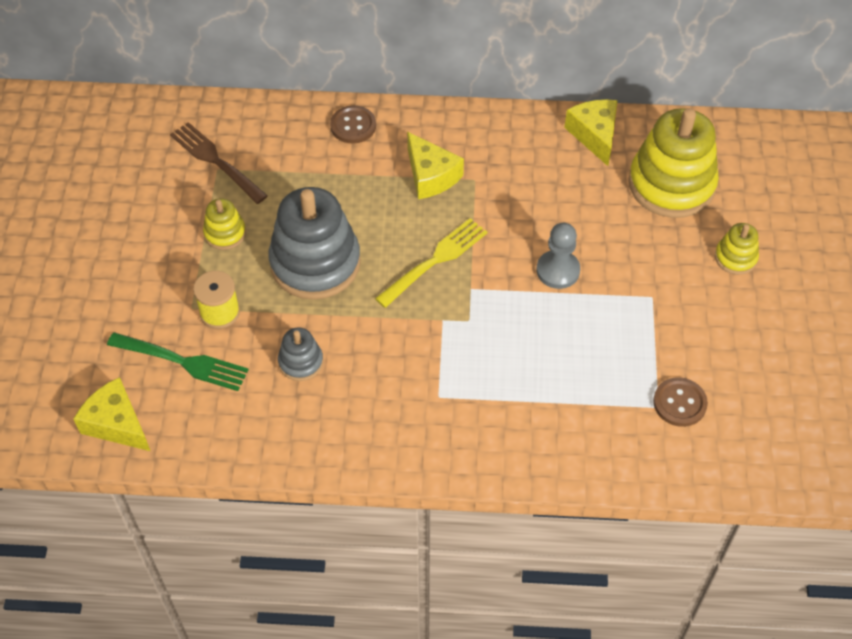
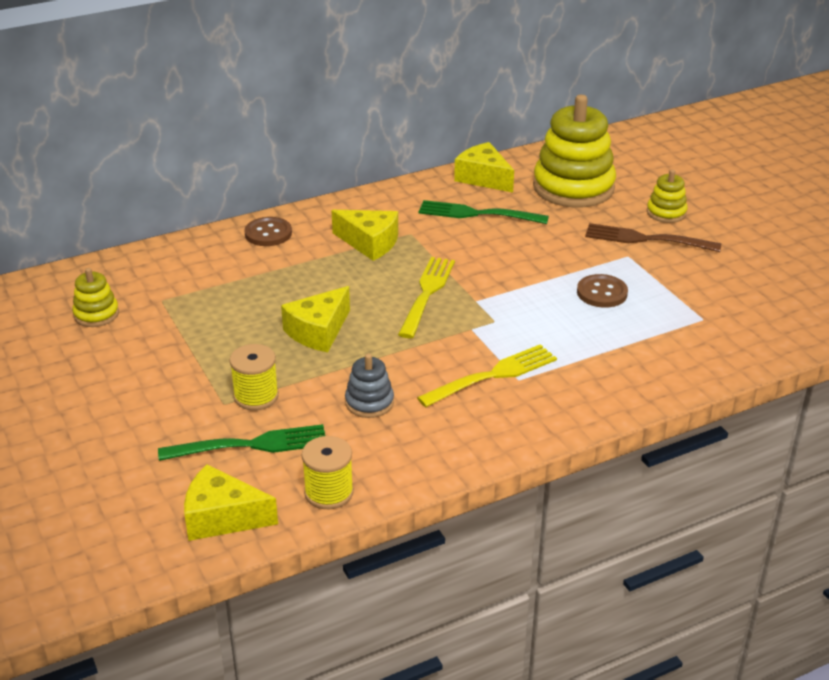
camera: 30 degrees left, 20 degrees down
brown fork [170,122,268,204] -> brown fork moved to [585,223,722,252]
yellow stacking toy [203,198,246,250] -> yellow stacking toy moved to [72,268,119,327]
grey stacking toy [269,187,361,300] -> yellow cheese [281,286,350,352]
grey pawn [537,223,580,289] -> none
brown button [653,377,708,427] -> brown button moved to [577,274,628,308]
none -> yellow spool [302,436,354,509]
none -> yellow fork [417,344,557,407]
none -> green fork [419,200,549,224]

